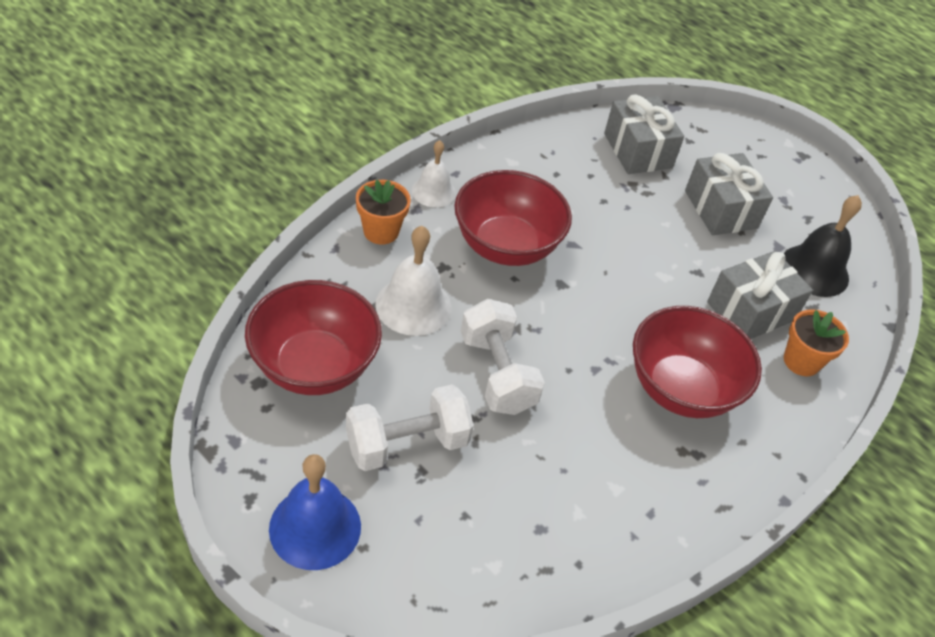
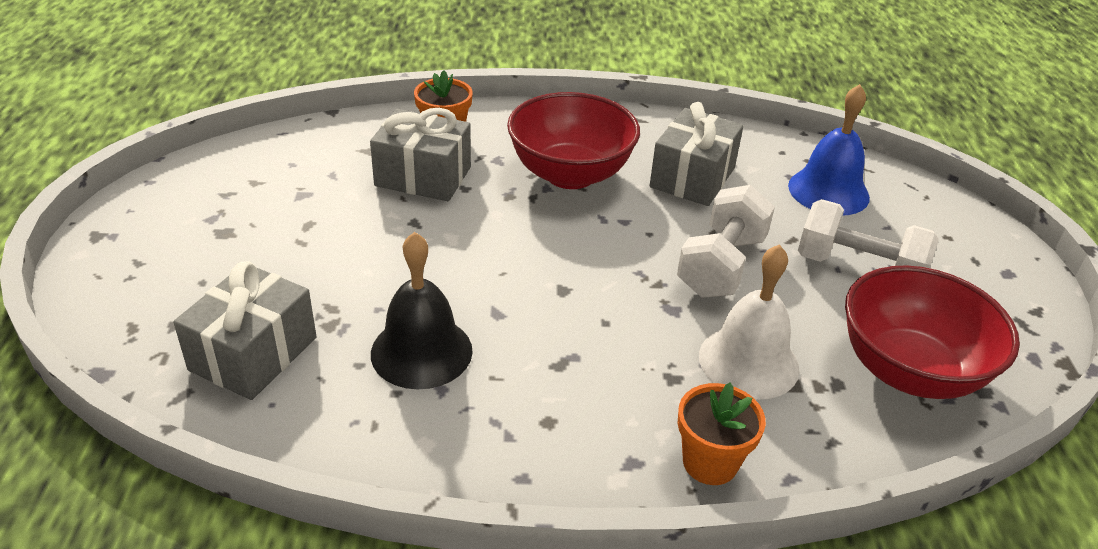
camera: 130 degrees left, 10 degrees down
blue bell [269,454,361,570] -> blue bell moved to [788,84,870,215]
white bell [412,140,456,207] -> none
red bowl [454,170,572,266] -> none
grey gift [685,153,773,235] -> grey gift moved to [650,102,743,206]
black bell [784,195,862,297] -> black bell moved to [371,232,473,389]

